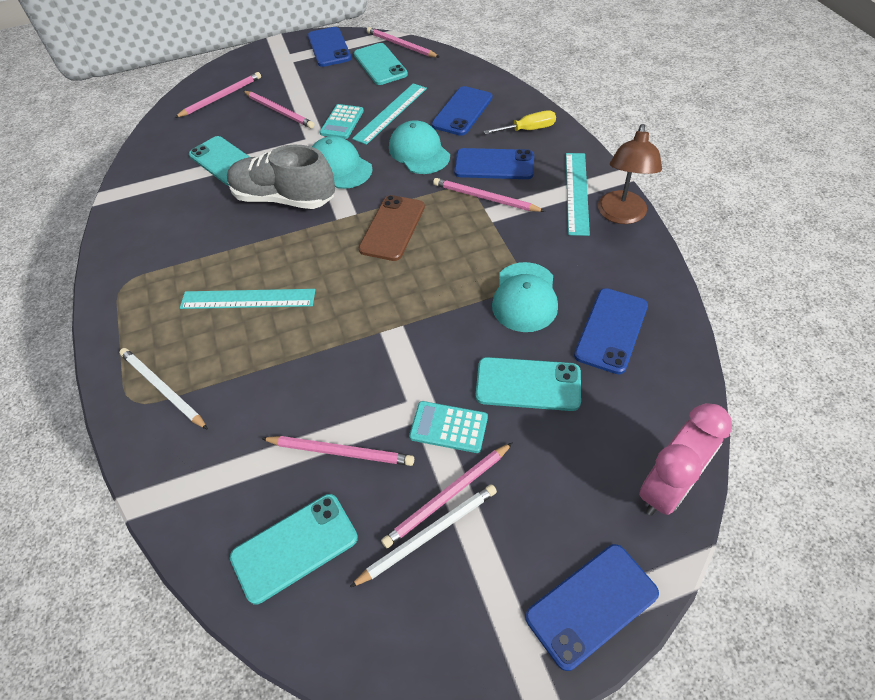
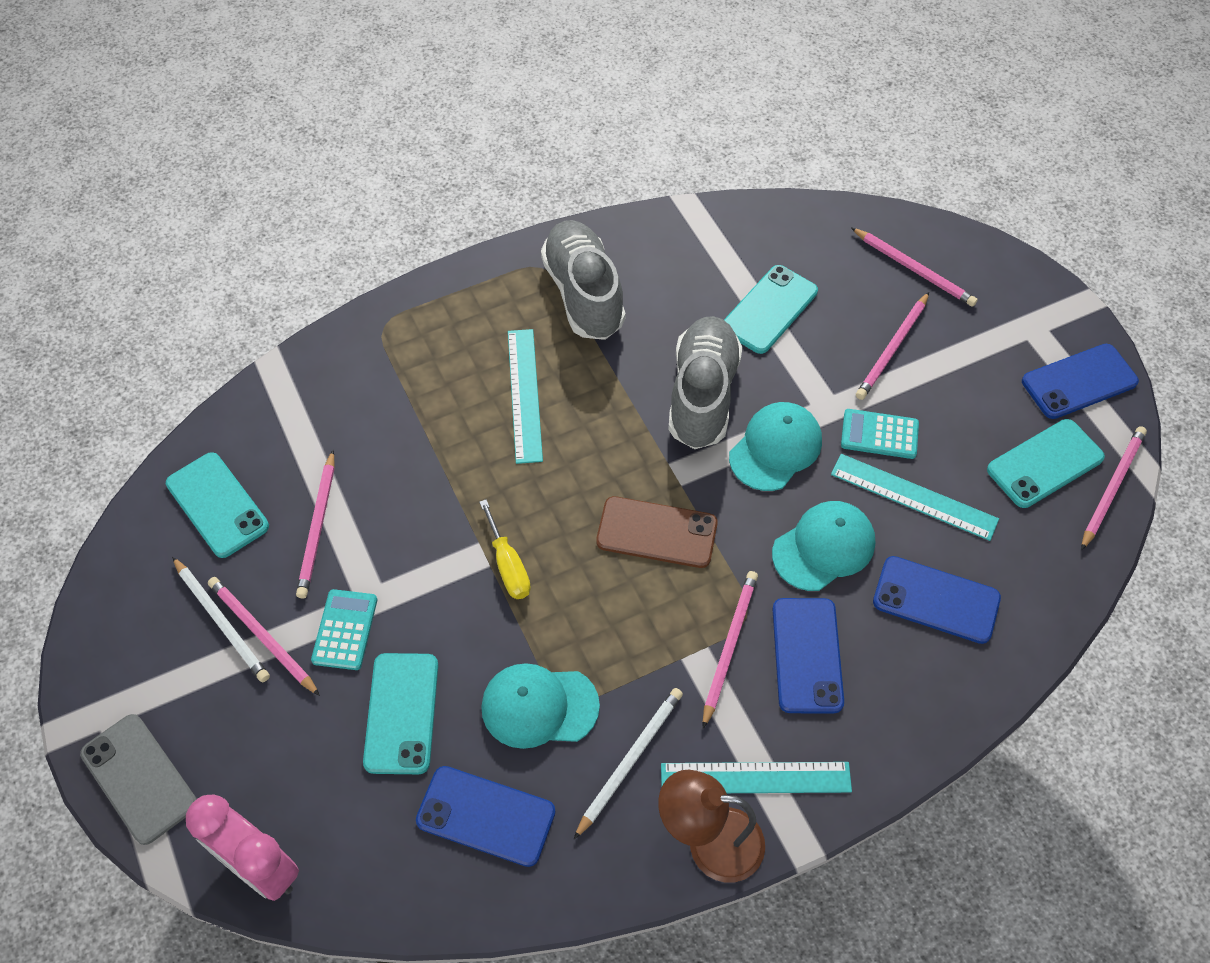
camera: 80 degrees right, 5 degrees up
white pencil [119,348,208,430] -> white pencil moved to [574,688,683,839]
yellow screwdriver [484,110,556,135] -> yellow screwdriver moved to [479,499,531,599]
blue phone [525,544,659,671] -> grey phone [80,714,197,845]
none -> grey shoe [541,220,626,340]

